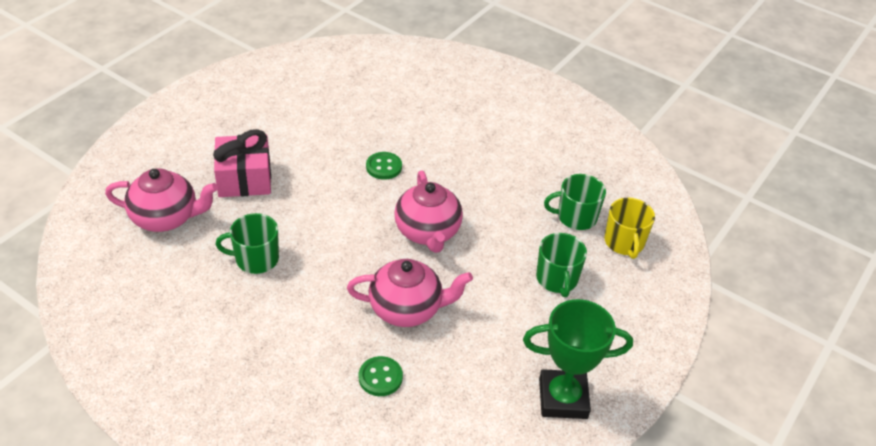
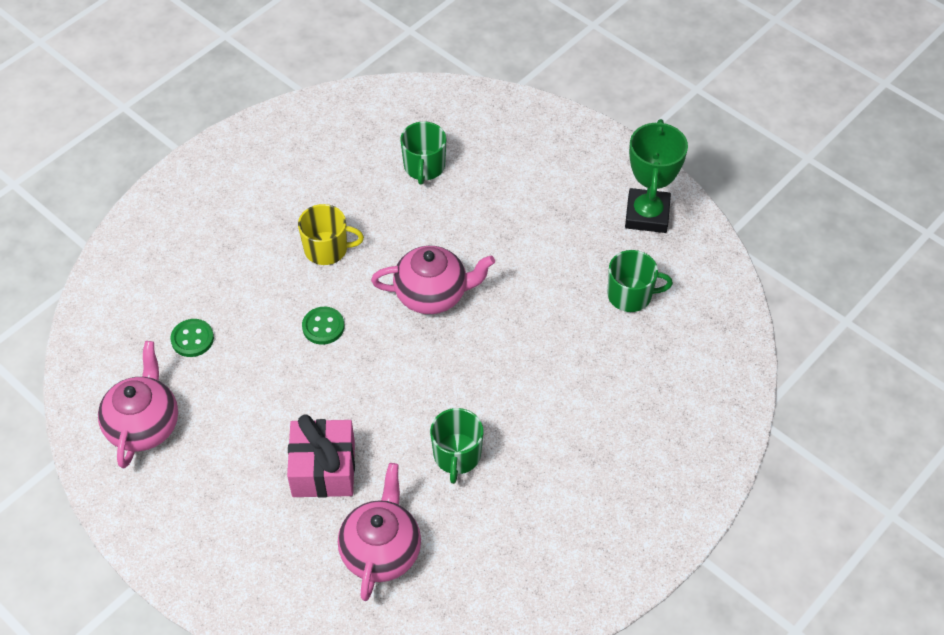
camera: 80 degrees left, 10 degrees up
pink teapot [347,259,473,327] -> pink teapot moved to [98,341,178,468]
green button [359,356,403,396] -> green button moved to [170,319,214,357]
green mug [536,233,587,297] -> green mug moved to [607,250,673,312]
yellow mug [604,198,655,259] -> yellow mug moved to [298,204,364,265]

